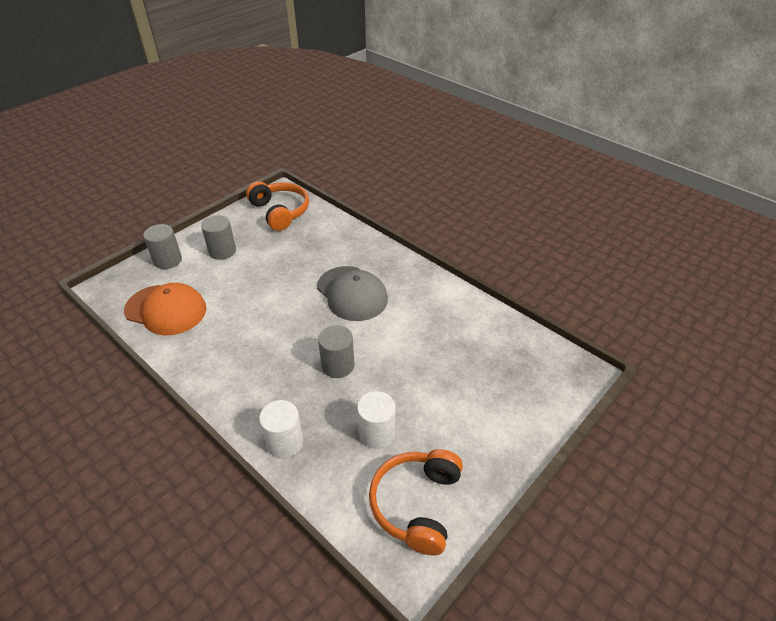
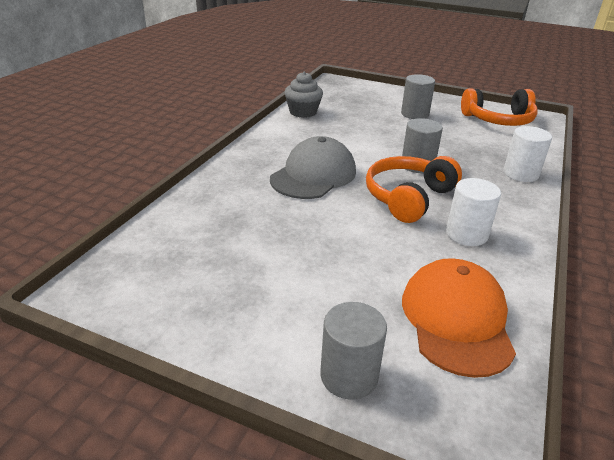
camera: 110 degrees left, 10 degrees down
grey cylinder [201,215,236,260] -> grey cylinder moved to [401,74,435,119]
orange headphones [246,181,309,231] -> orange headphones moved to [366,156,462,223]
white cylinder [357,391,395,449] -> white cylinder moved to [446,178,501,246]
none -> grey cupcake [285,72,323,118]

